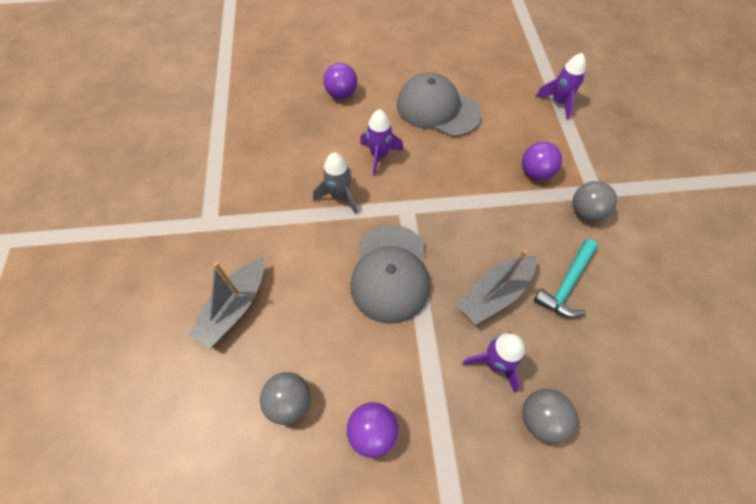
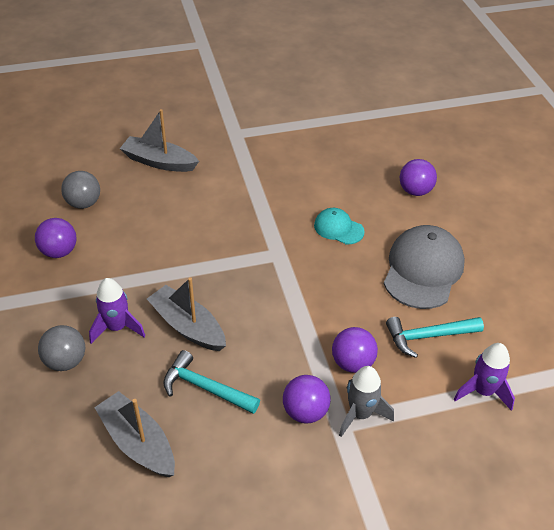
camera: 80 degrees right, 15 degrees down
grey rocket [313,153,357,214] -> grey rocket moved to [339,366,394,437]
grey cap [350,225,430,324] -> none
purple rocket [360,109,404,176] -> turquoise cap [314,208,365,244]
grey ball [573,181,617,221] -> purple ball [283,375,331,423]
none -> grey boat [94,391,175,477]
none -> turquoise hammer [386,317,484,358]

